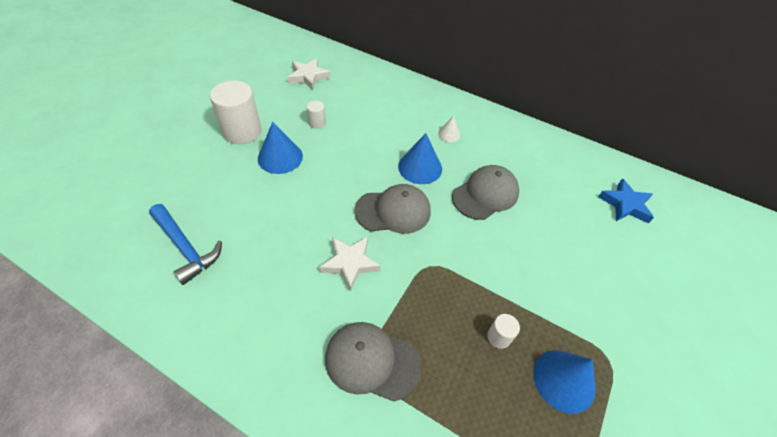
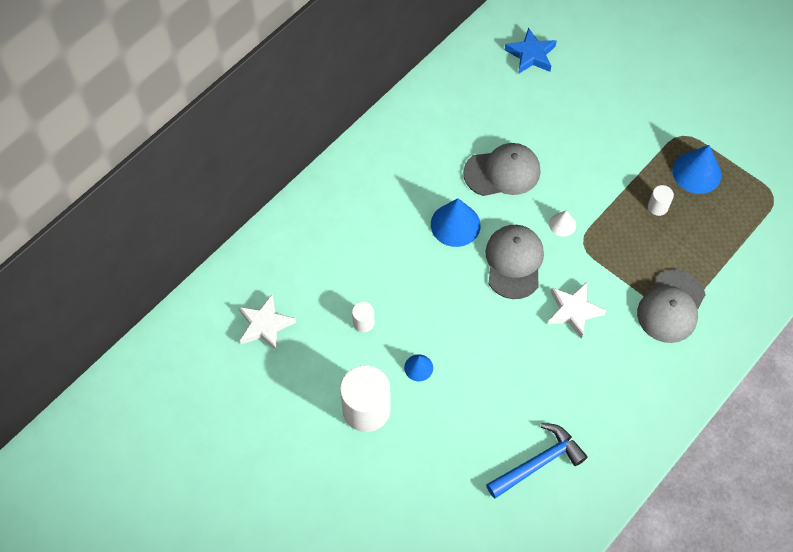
camera: 75 degrees left, 10 degrees up
blue cone [258,122,303,174] -> blue cone [404,354,433,381], size x0.55
white cone [438,116,460,142] -> white cone moved to [549,210,576,237]
grey cap [452,165,519,220] -> grey cap turned 105 degrees clockwise [463,143,540,196]

